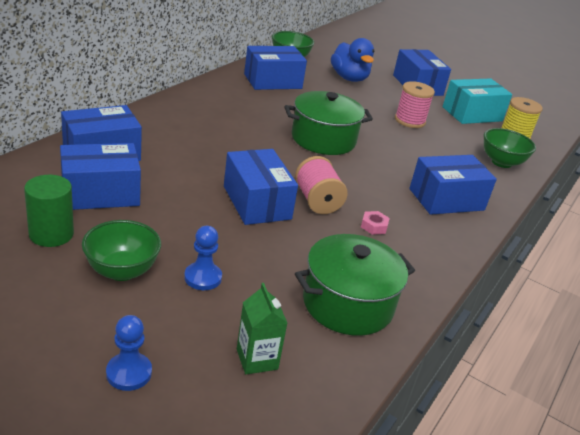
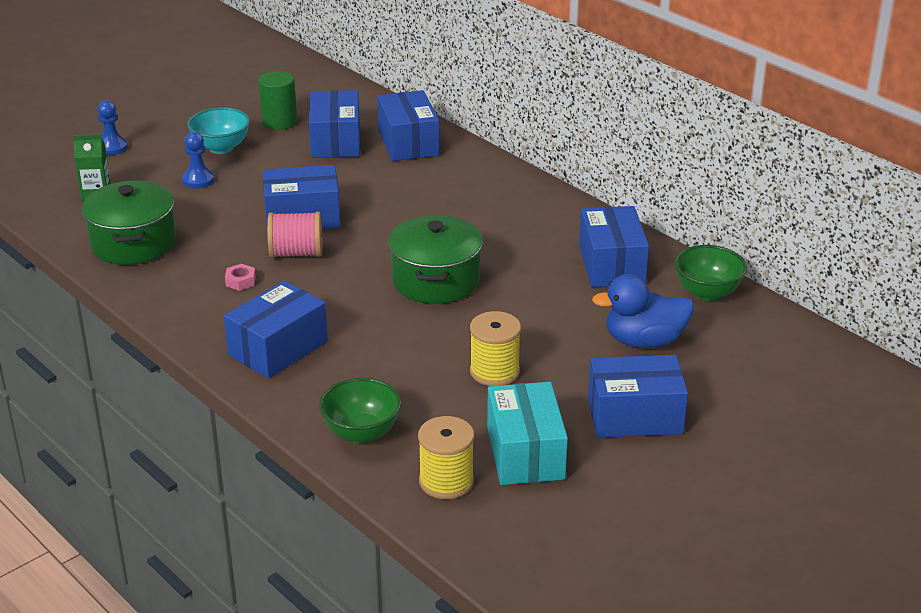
camera: 110 degrees right, 0 degrees up
green bowl [82,220,161,281] -> turquoise bowl [188,107,250,154]
pink spool [395,81,435,128] -> yellow spool [470,311,521,386]
blue box [409,155,497,215] -> blue box turned 45 degrees clockwise [224,281,328,378]

